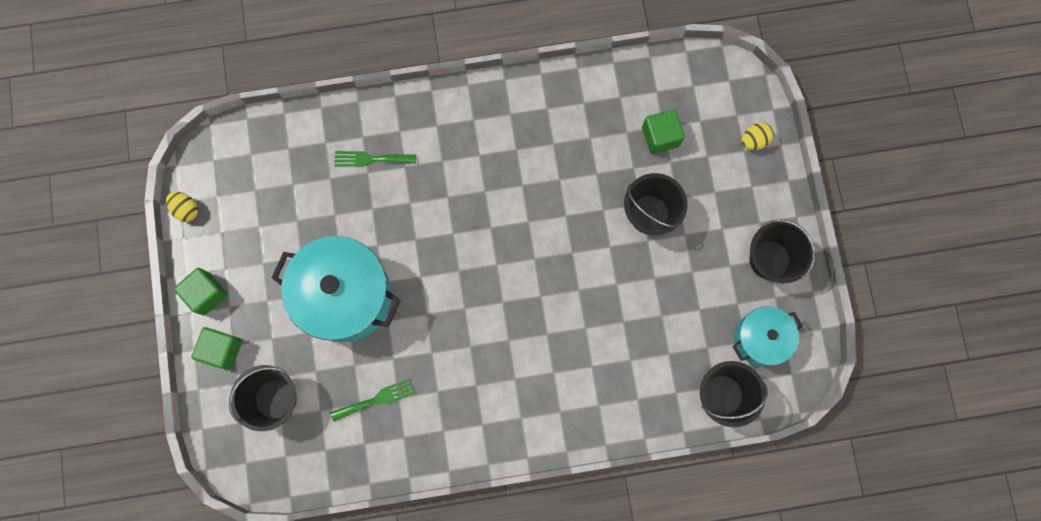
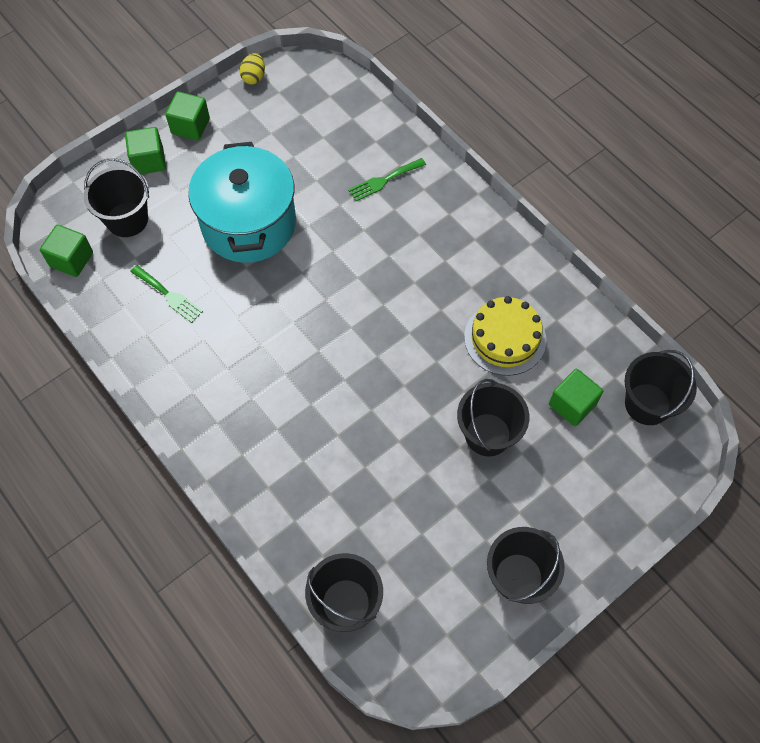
camera: 60 degrees right, 15 degrees down
green fork [334,151,416,167] -> green fork turned 90 degrees counterclockwise [348,158,426,201]
turquoise pot [733,307,803,366] -> none
yellow egg [742,122,774,150] -> none
none -> green cube [40,224,93,277]
none -> yellow cake [464,296,546,376]
none -> black bucket [625,350,697,425]

